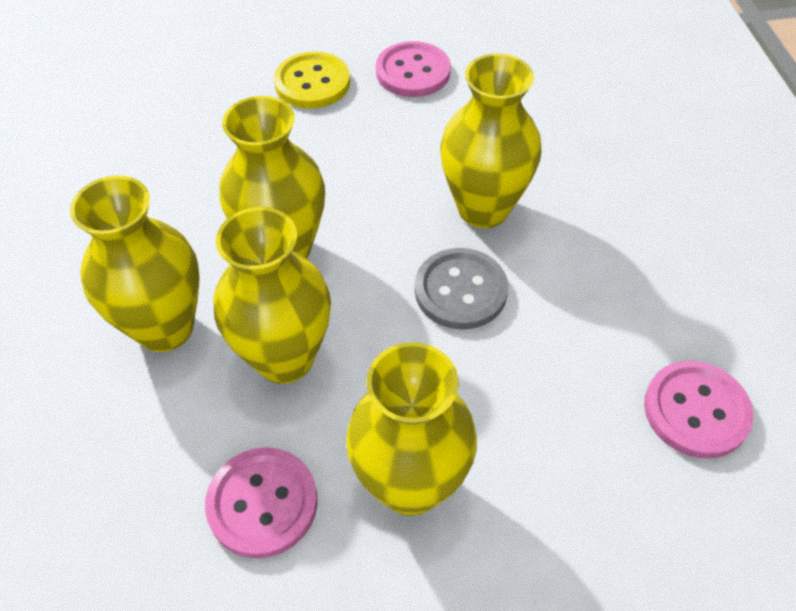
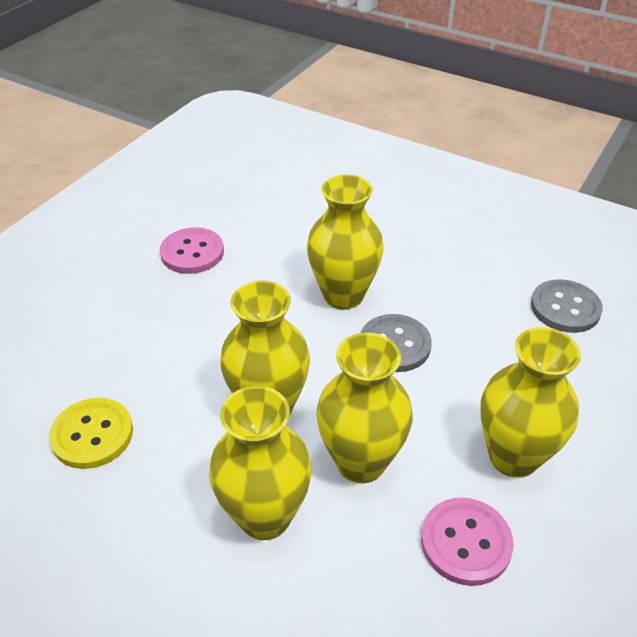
camera: 50 degrees left, 10 degrees down
yellow button [274,52,350,109] -> yellow button moved to [49,398,133,469]
pink button [644,361,753,458] -> grey button [531,279,603,333]

